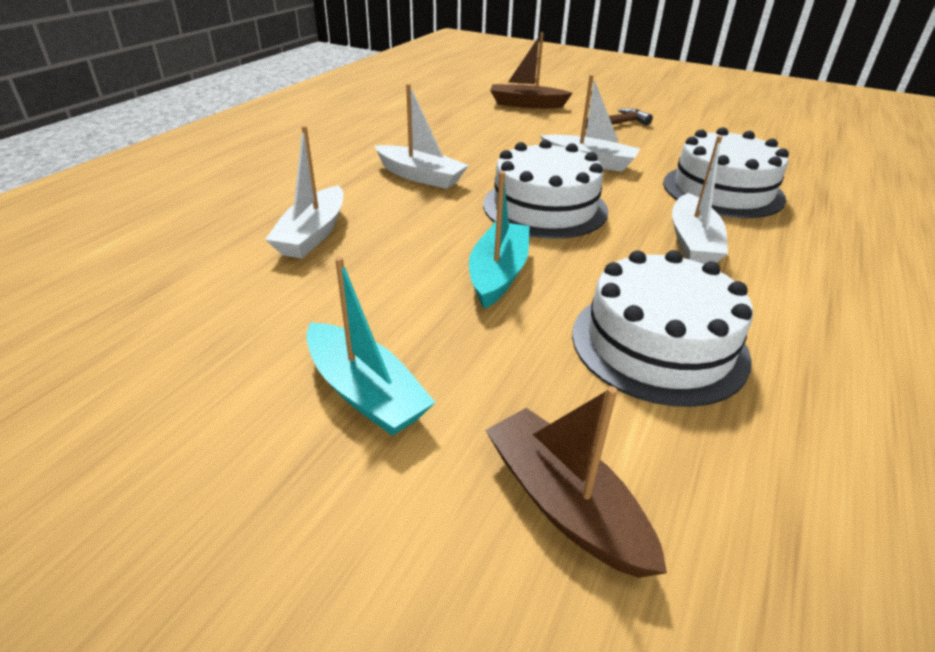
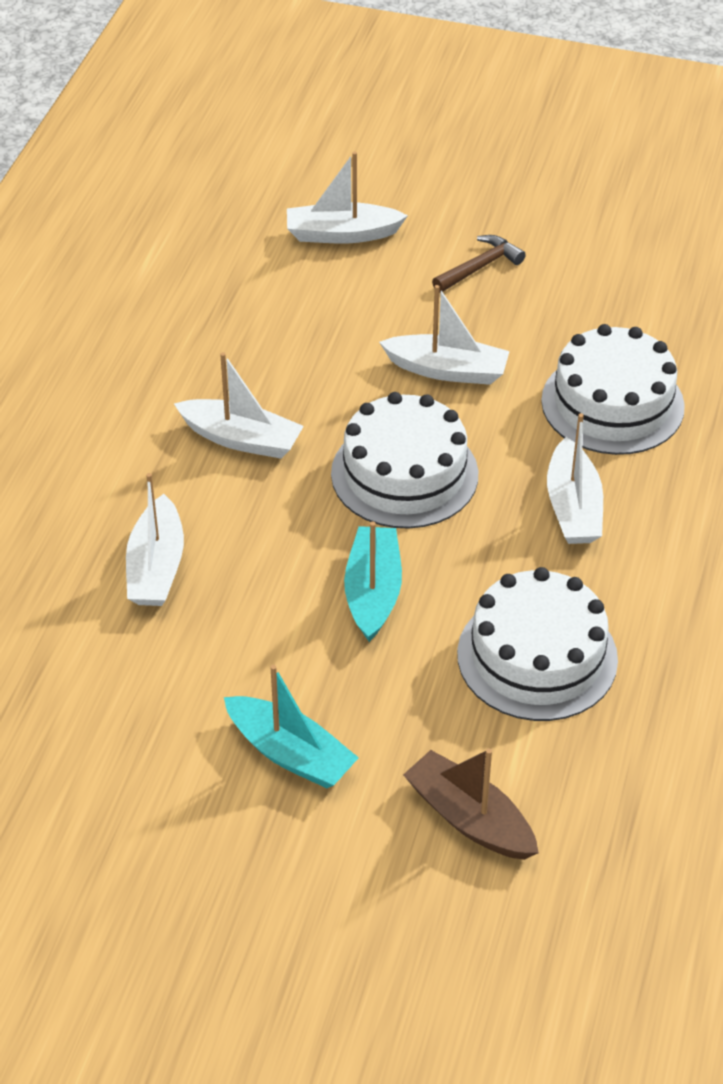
camera: 10 degrees left, 10 degrees up
brown boat [490,33,572,108] -> white boat [287,151,408,243]

